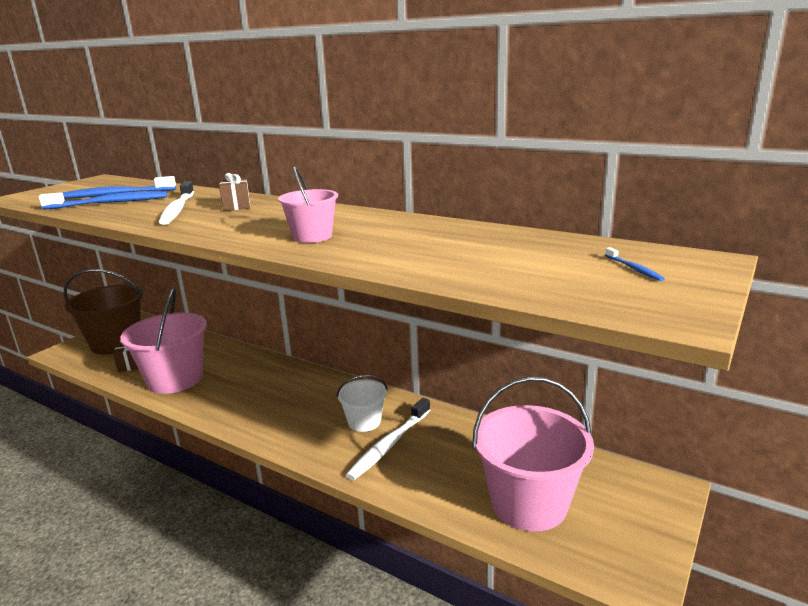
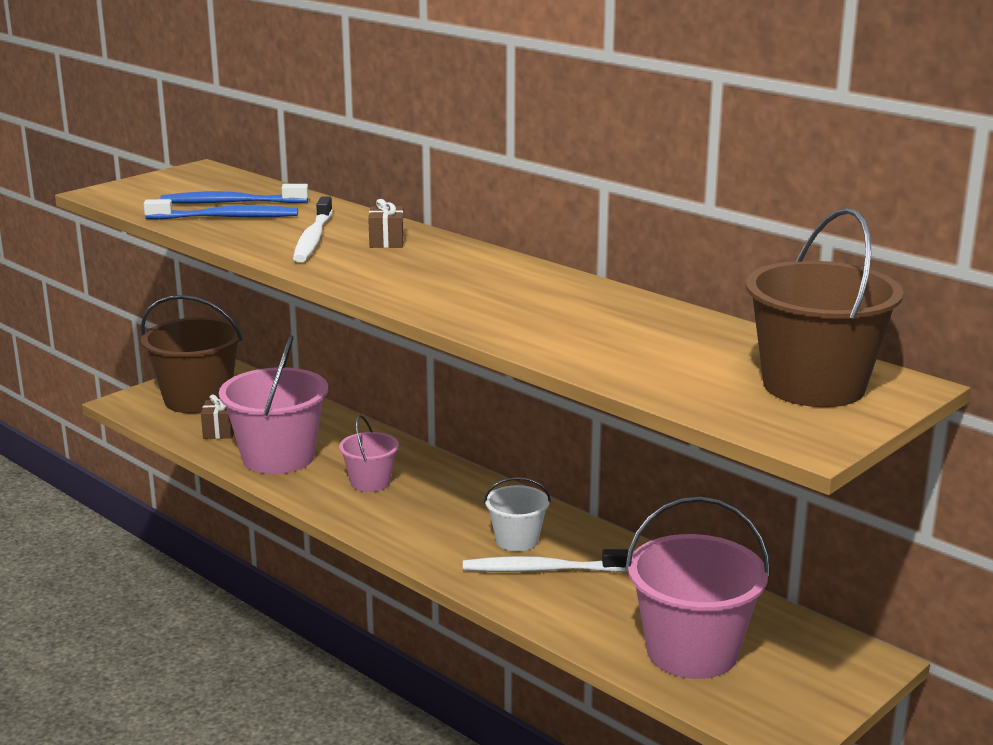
camera: 10 degrees right, 0 degrees up
pink bucket [278,167,338,243] -> pink bucket moved to [339,415,399,492]
white toothbrush [346,398,430,480] -> white toothbrush turned 45 degrees clockwise [463,549,628,572]
blue toothbrush [605,247,665,281] -> brown bucket [746,208,904,407]

